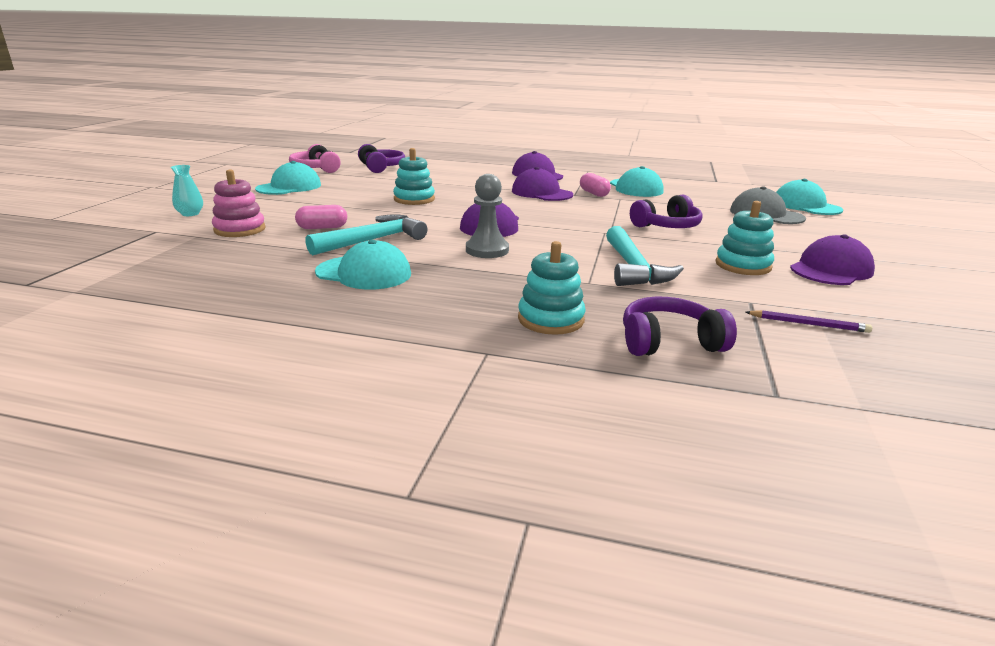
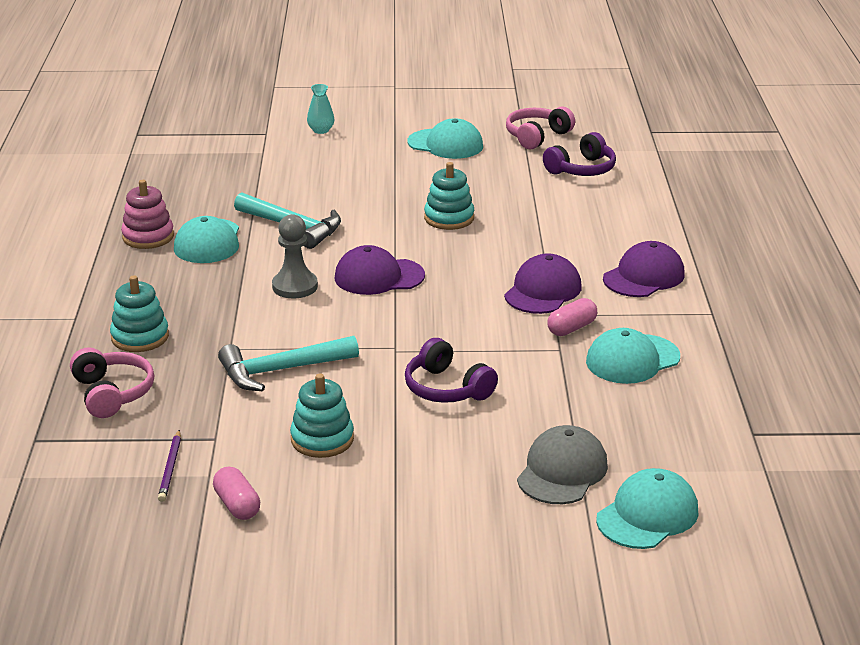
camera: 75 degrees right, 5 degrees up
pink stacking toy [212,169,266,237] -> pink stacking toy moved to [121,180,174,249]
pink capsule [295,205,347,229] -> pink capsule moved to [213,467,260,520]
purple headphones [623,297,737,356] -> pink headphones [70,347,154,418]
purple cap [790,234,875,285] -> none

